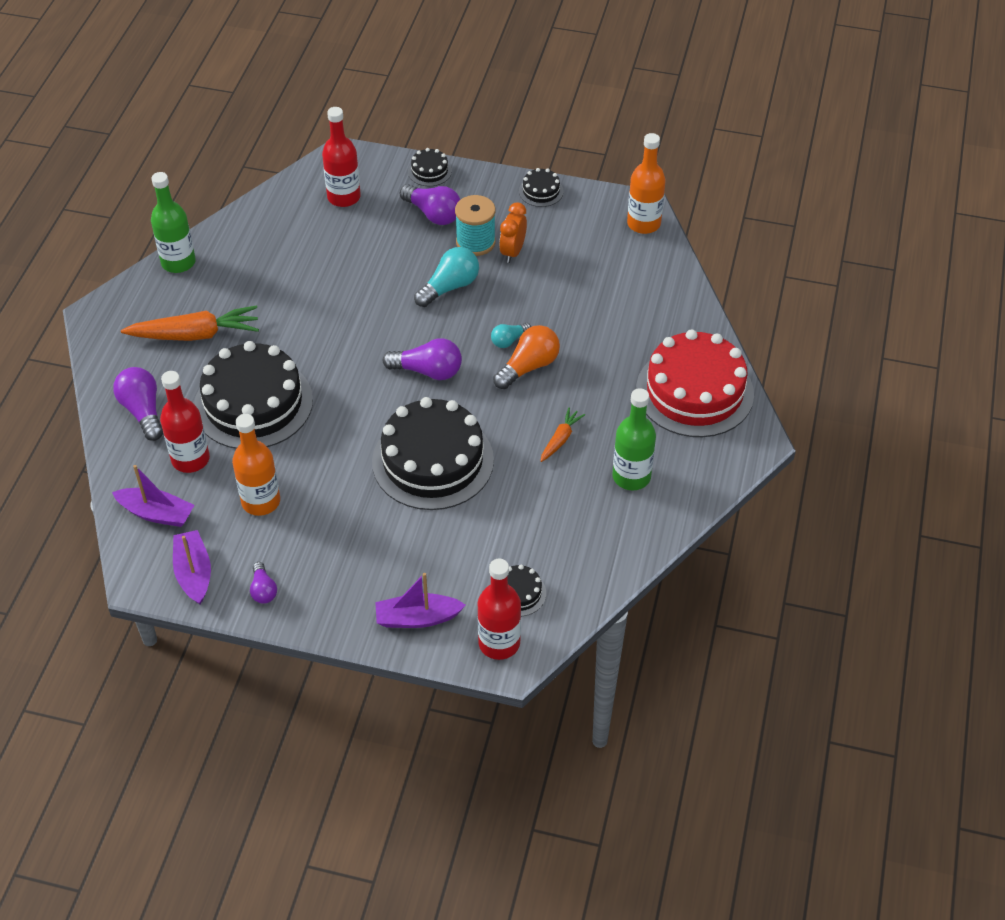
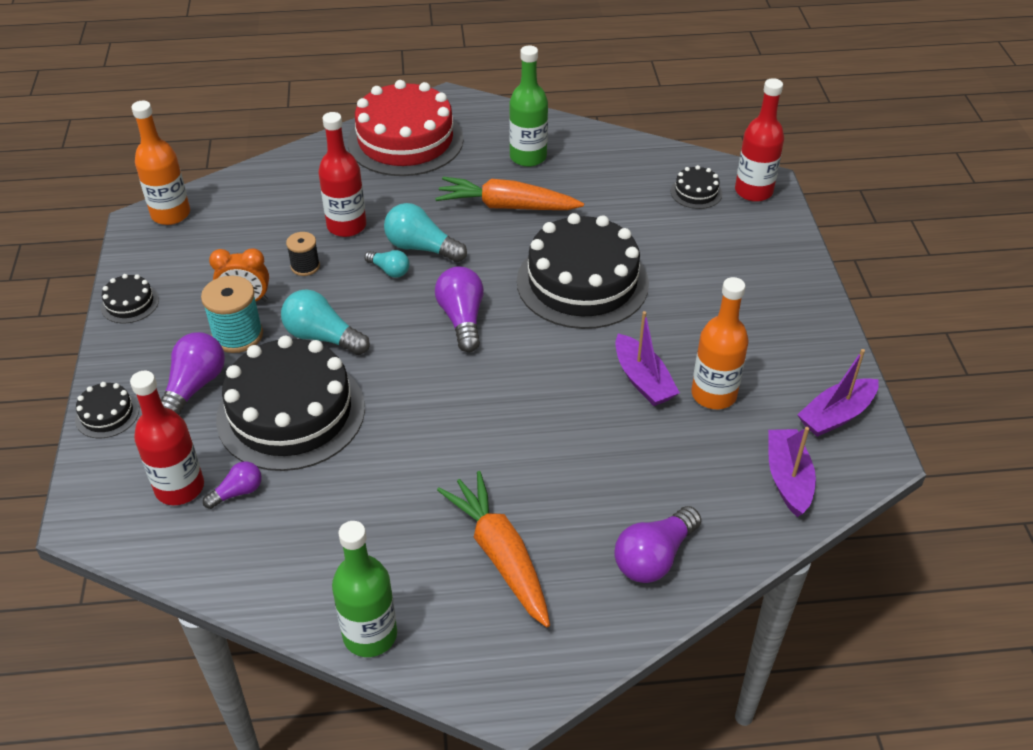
camera: 110 degrees left, 5 degrees down
red bottle [160,371,210,473] -> red bottle moved to [318,112,366,237]
black cake [194,341,313,449] -> black cake moved to [216,336,365,471]
purple light bulb [250,562,277,604] -> purple light bulb moved to [203,461,262,509]
purple boat [375,573,466,628] -> purple boat moved to [615,311,680,406]
orange light bulb [493,325,560,389] -> turquoise light bulb [384,203,467,262]
orange carrot [540,407,585,462] -> orange carrot [435,177,584,210], size x1.92
none -> black spool [286,232,320,276]

